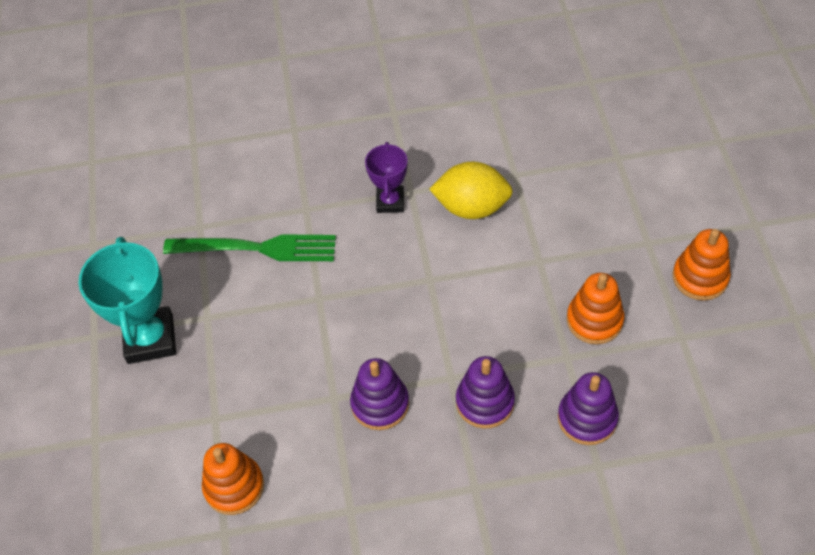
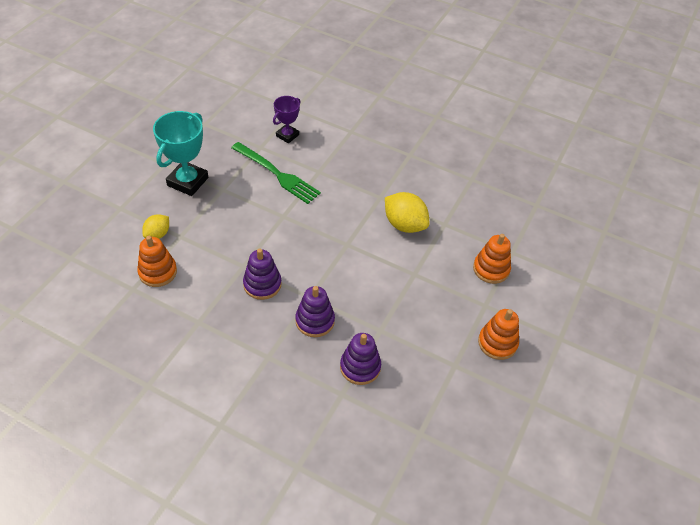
camera: 30 degrees right, 5 degrees down
purple trophy [365,142,408,213] -> purple trophy moved to [273,96,300,144]
orange stacking toy [567,273,624,344] -> orange stacking toy moved to [473,234,511,284]
none -> yellow lemon [142,214,169,239]

